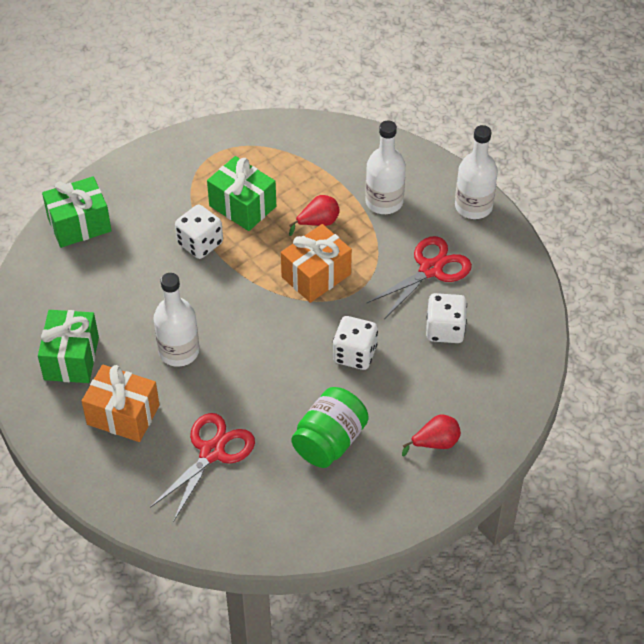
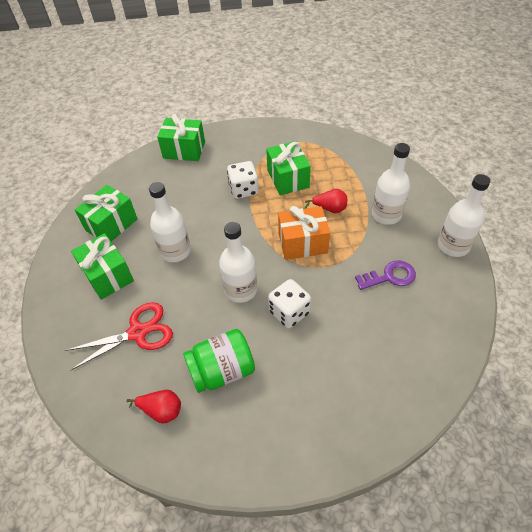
camera: 35 degrees right, 0 degrees up
orange gift [82,365,160,442] -> green gift [71,233,134,300]
red scissors [367,236,472,318] -> purple key [355,261,416,290]
red pear [402,414,461,457] -> red pear moved to [127,390,181,424]
white dice [426,293,467,343] -> none
none -> white bottle [219,222,257,303]

